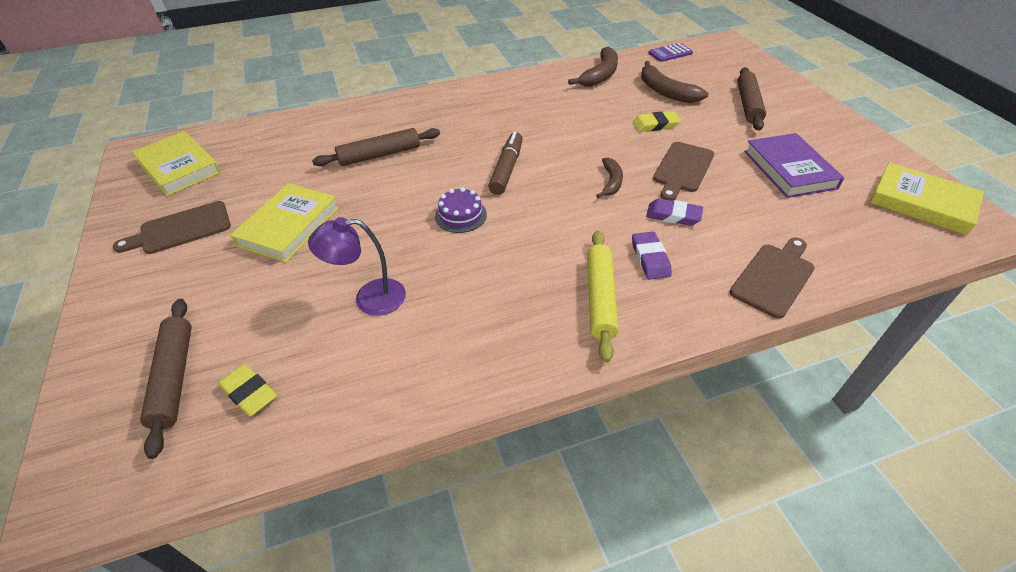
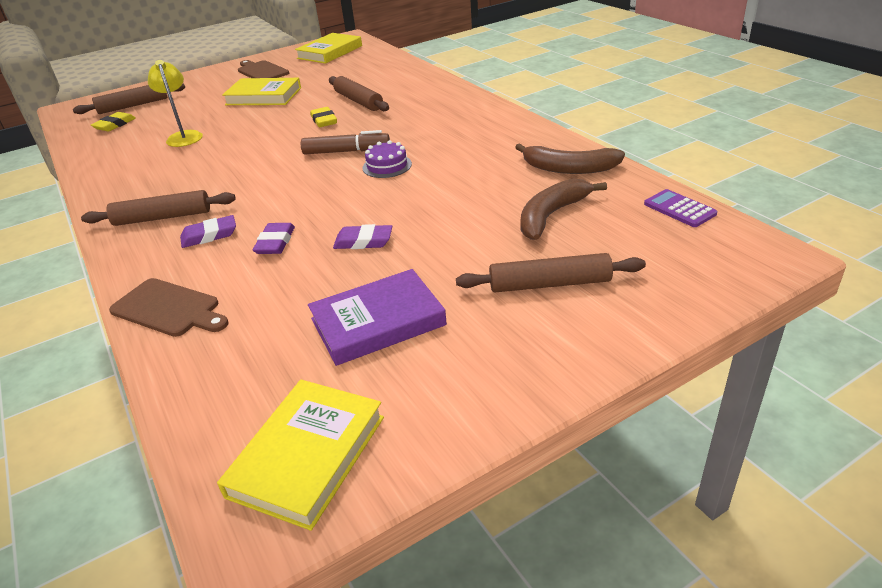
camera: 80 degrees right, 10 degrees down
purple lamp [308,217,406,316] -> yellow lamp [148,60,203,147]
purple cake [435,187,487,233] -> purple cake moved to [363,140,412,178]
yellow rolling pin [587,230,619,362] -> brown rolling pin [81,190,236,226]
brown banana [596,158,623,198] -> none
yellow eraser [633,111,681,132] -> yellow eraser moved to [310,107,337,127]
brown cutting board [653,142,714,201] -> purple eraser [333,224,392,249]

